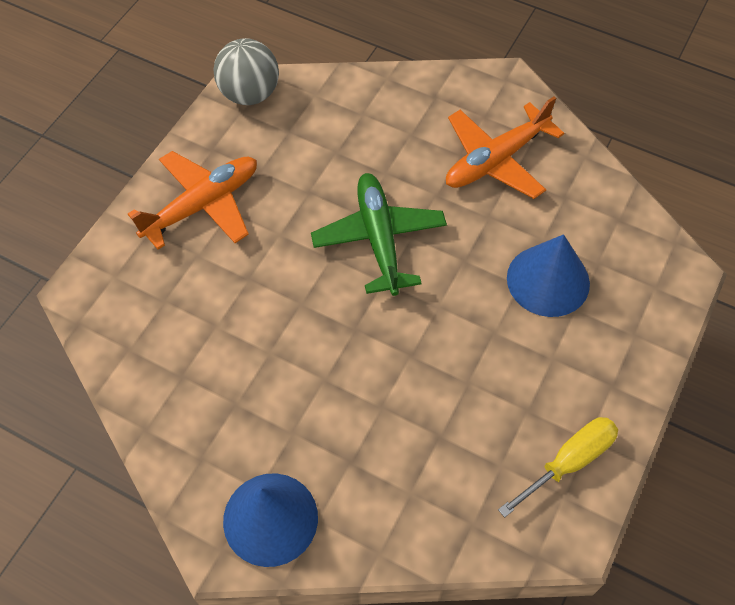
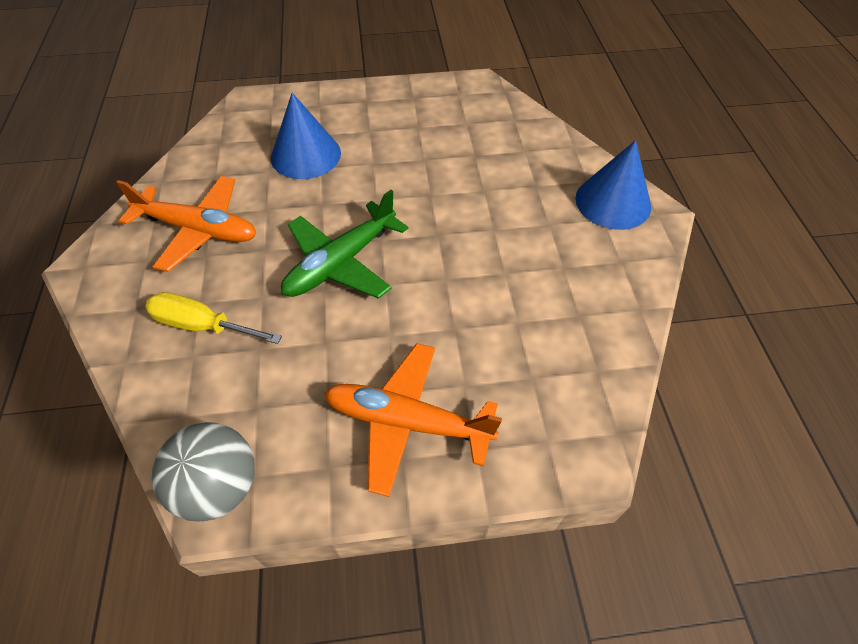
camera: 125 degrees left, 5 degrees down
yellow screwdriver [498,417,618,518] -> yellow screwdriver moved to [145,292,282,344]

